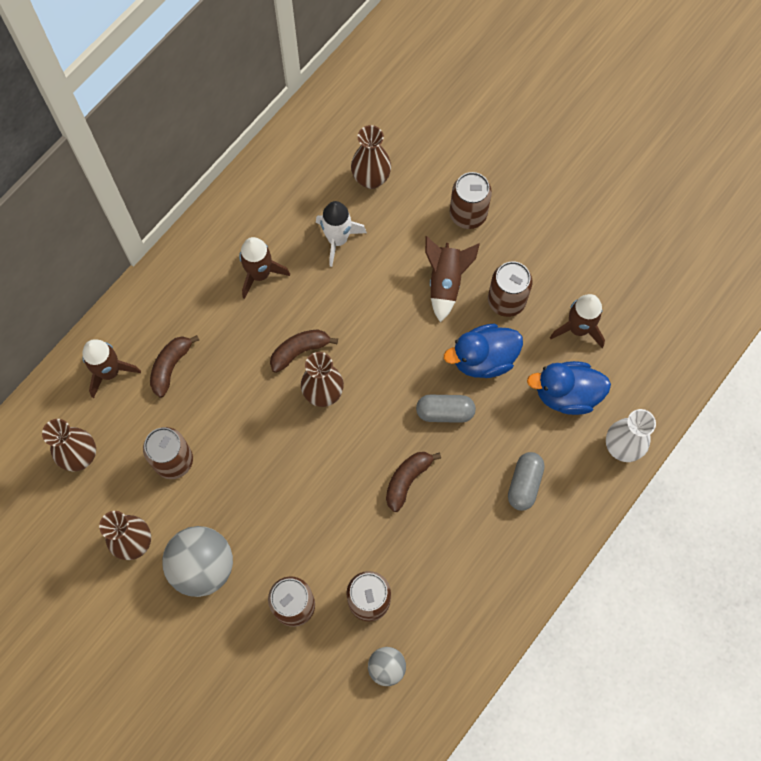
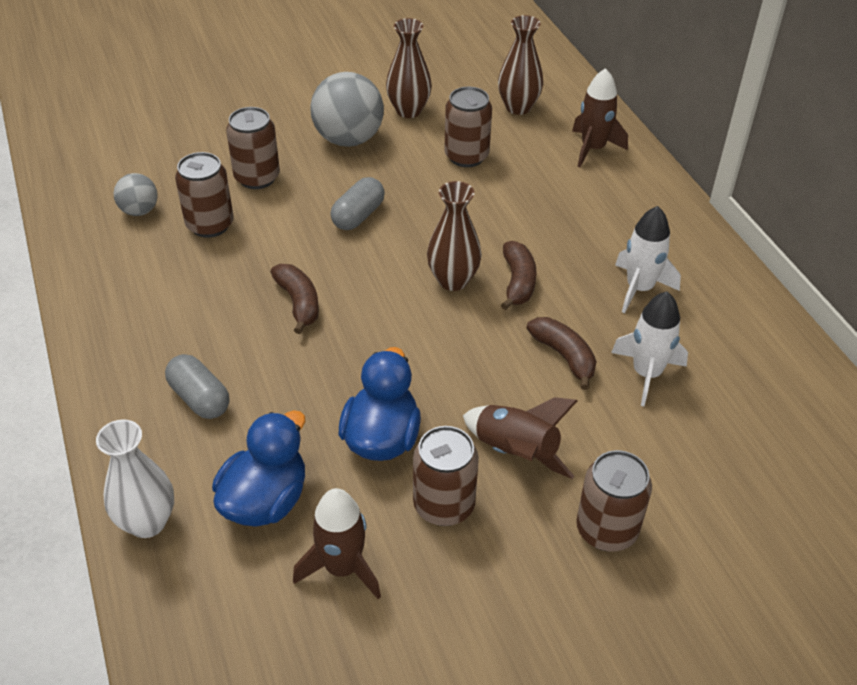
camera: 120 degrees right, 25 degrees down
brown banana [150,335,199,398] -> brown banana moved to [527,317,597,390]
brown rocket [239,237,290,299] -> white rocket [615,206,681,313]
brown vase [351,125,391,189] -> none
grey capsule [416,395,476,423] -> grey capsule moved to [330,177,385,230]

